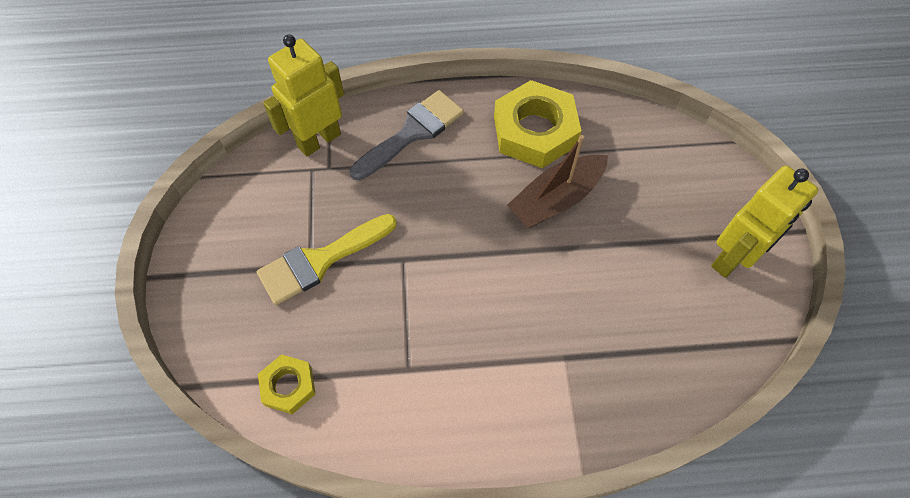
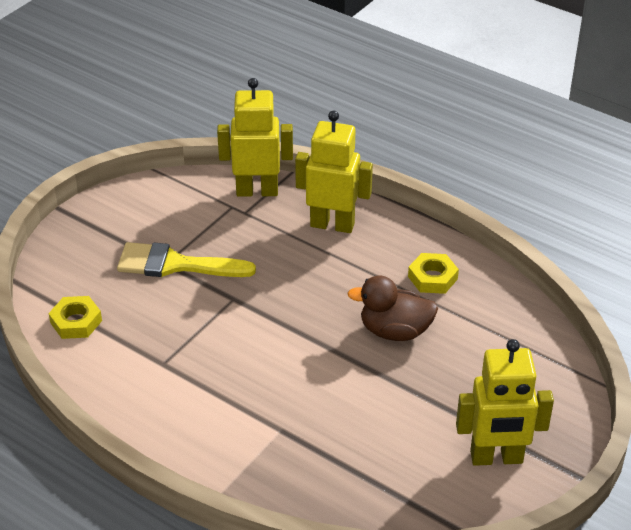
camera: 40 degrees right, 20 degrees down
grey brush [350,90,464,180] -> yellow robot [295,110,373,233]
yellow nut [494,80,581,168] -> yellow nut [408,253,459,294], size x0.53
brown boat [507,135,608,228] -> brown duck [347,276,438,341]

